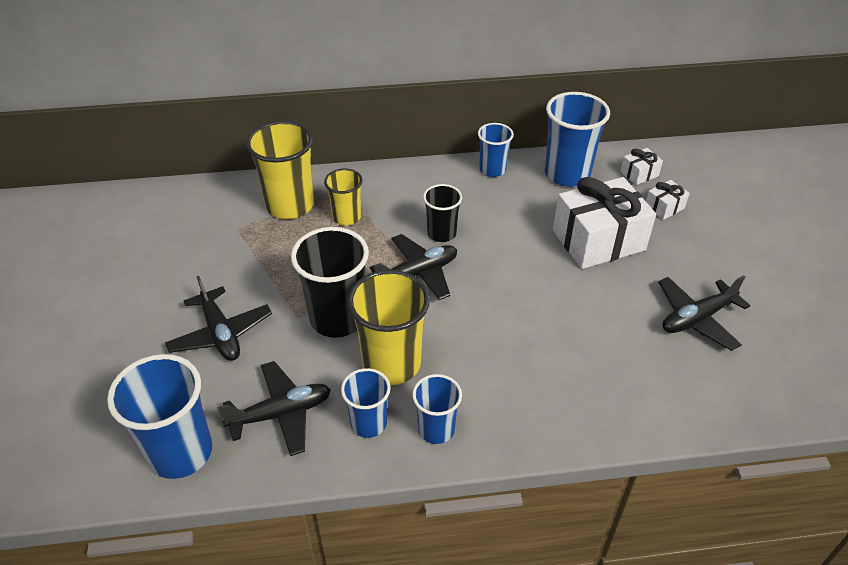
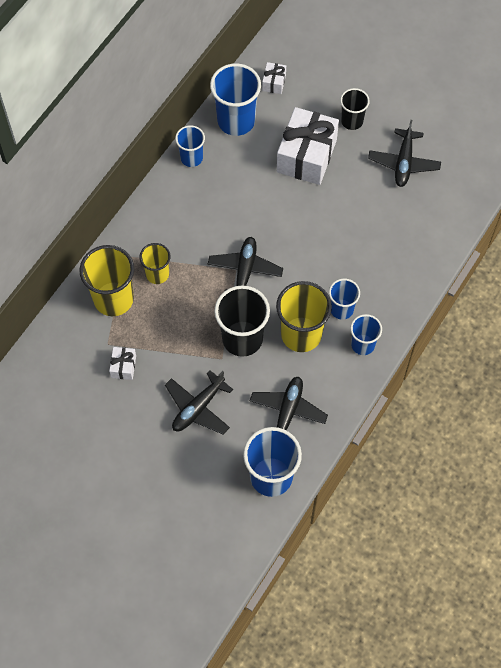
camera: 50 degrees left, 20 degrees up
black plane [165,276,272,361] -> black plane turned 120 degrees clockwise [165,370,233,434]
blue cup [341,368,390,438] -> blue cup moved to [329,279,360,320]
black cup [423,184,462,242] -> black cup moved to [340,88,370,130]
white gift [646,180,690,220] -> white gift moved to [109,347,136,380]

